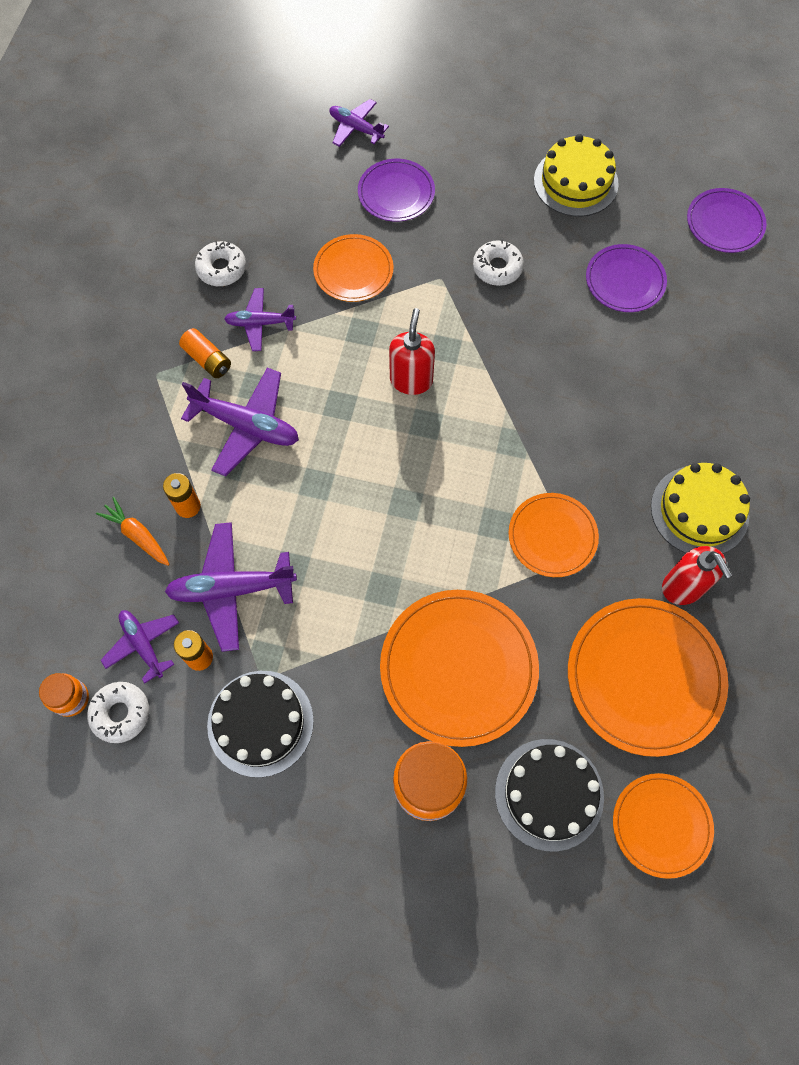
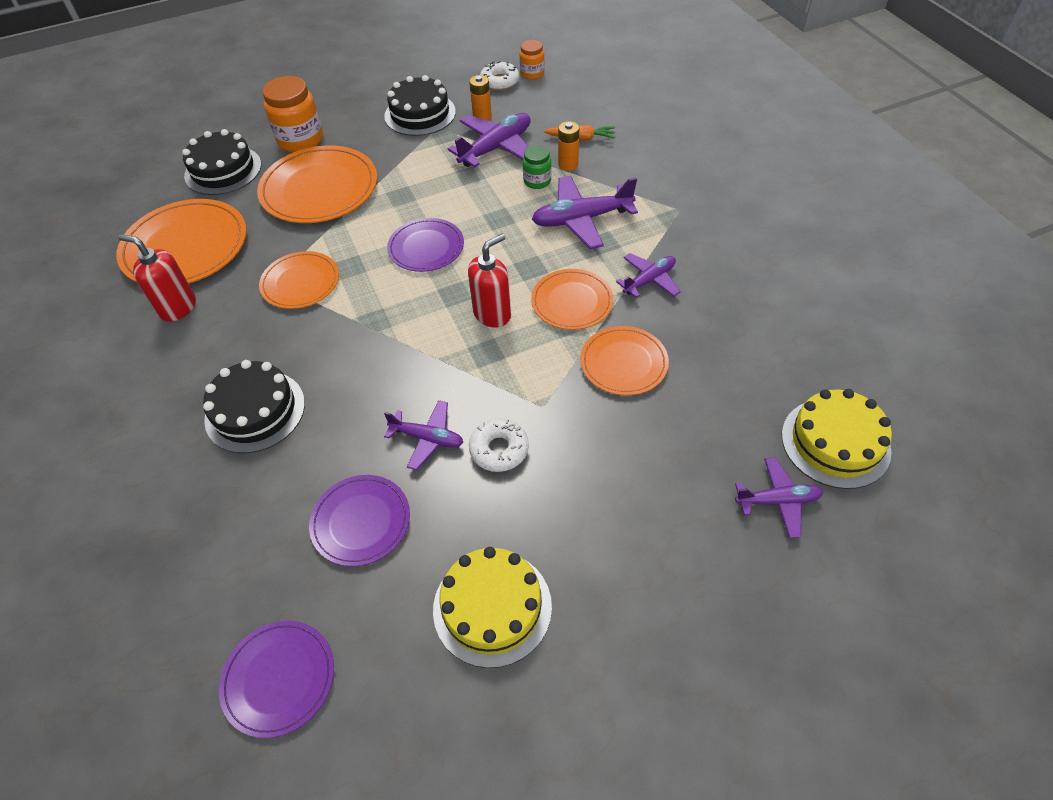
camera: 145 degrees right, 15 degrees down
purple plane [101,610,179,683] -> purple plane moved to [384,400,463,470]
orange battery [179,328,231,378] -> none
white donut [195,241,246,286] -> none
purple plate [358,159,435,222] -> purple plate moved to [387,218,464,272]
red soap dispenser [389,308,435,395] -> red soap dispenser turned 105 degrees counterclockwise [468,234,511,328]
orange plate [613,773,714,879] -> orange plate moved to [531,269,614,330]
yellow cake [651,463,750,553] -> yellow cake moved to [782,389,892,489]
none -> black cake [203,360,305,453]
none -> green jar [523,145,551,189]

